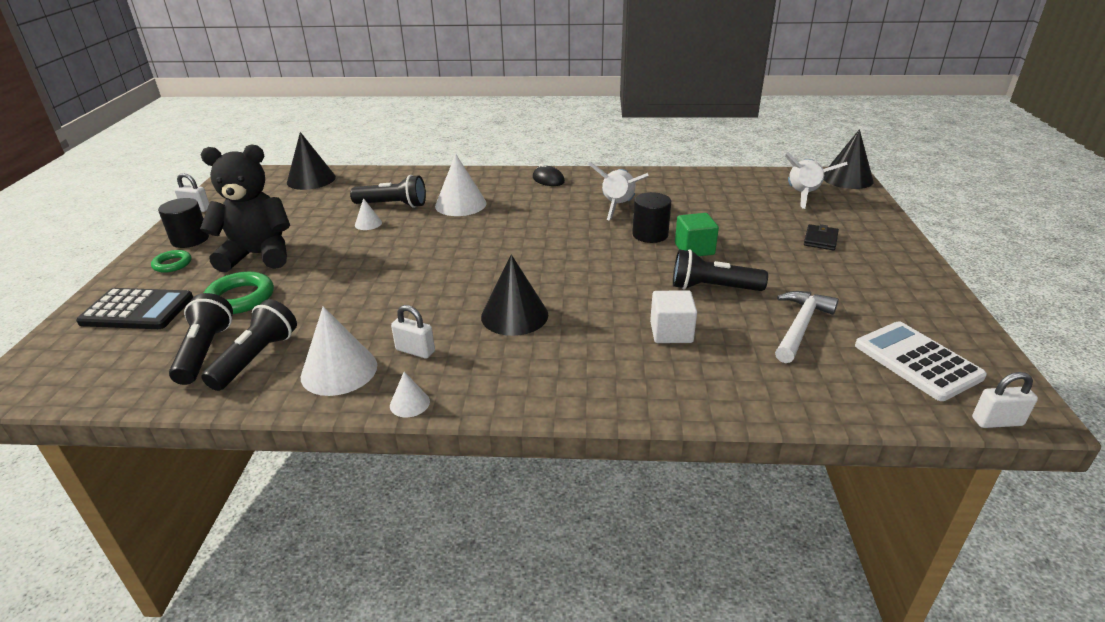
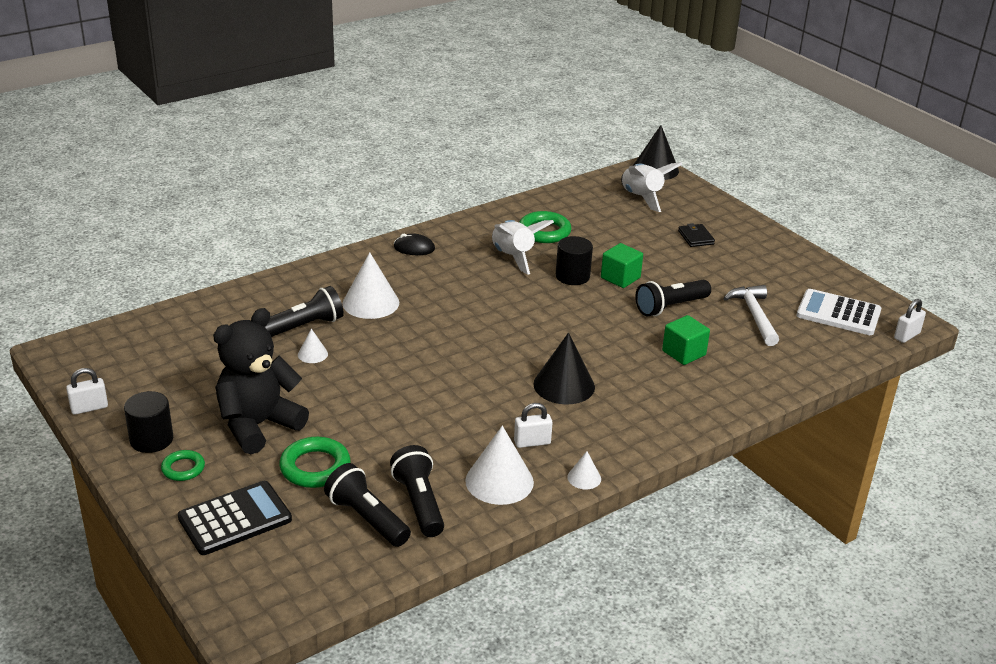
camera: 40 degrees left, 0 degrees up
black cone [287,132,336,190] -> none
white cube [650,290,697,343] -> green cube [662,315,710,365]
none -> green ring [519,211,572,243]

